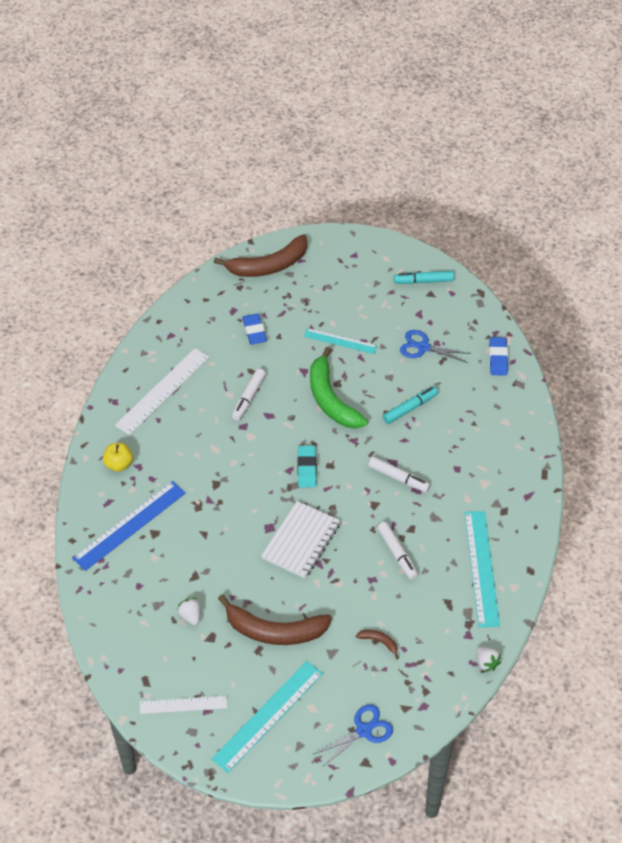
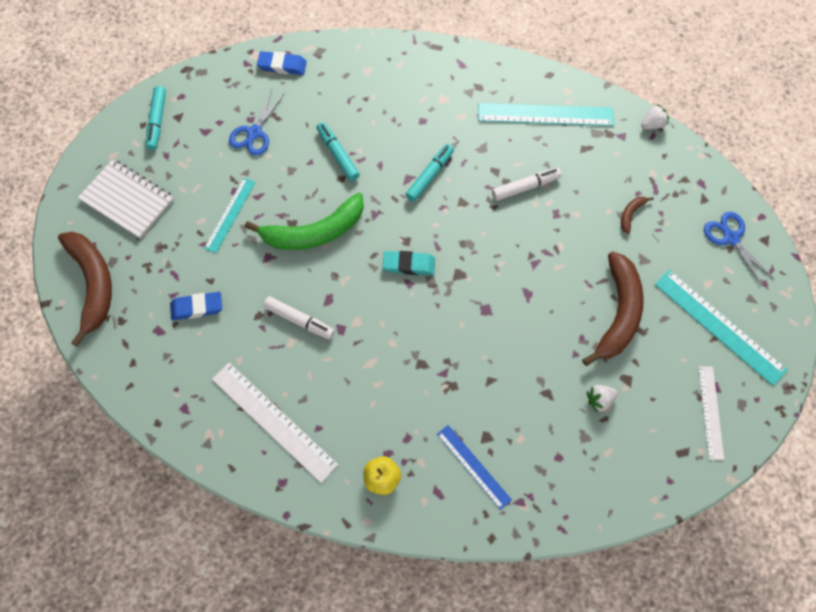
camera: 85 degrees left, 15 degrees up
blue ruler [72,481,186,571] -> blue ruler [437,425,512,510], size x0.61
white notebook [261,501,341,578] -> white notebook moved to [78,159,174,239]
white marker [368,457,430,492] -> turquoise marker [405,144,454,202]

